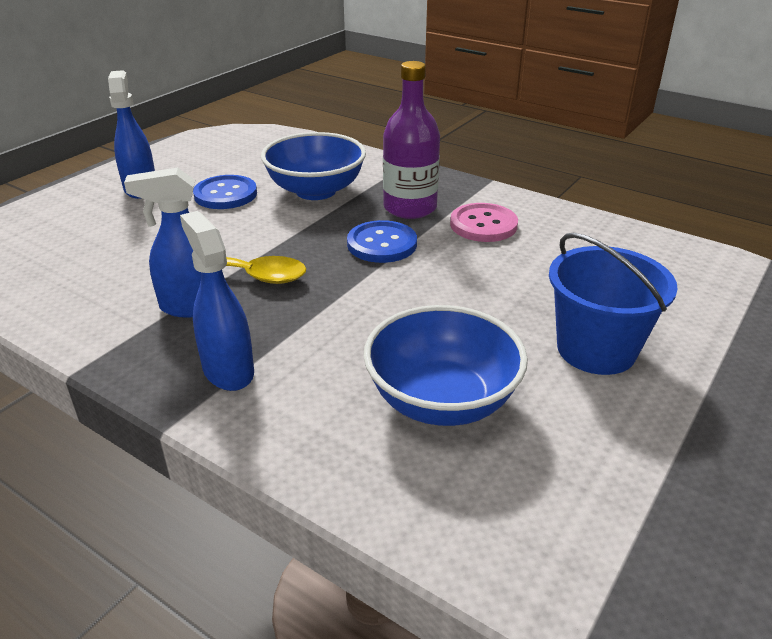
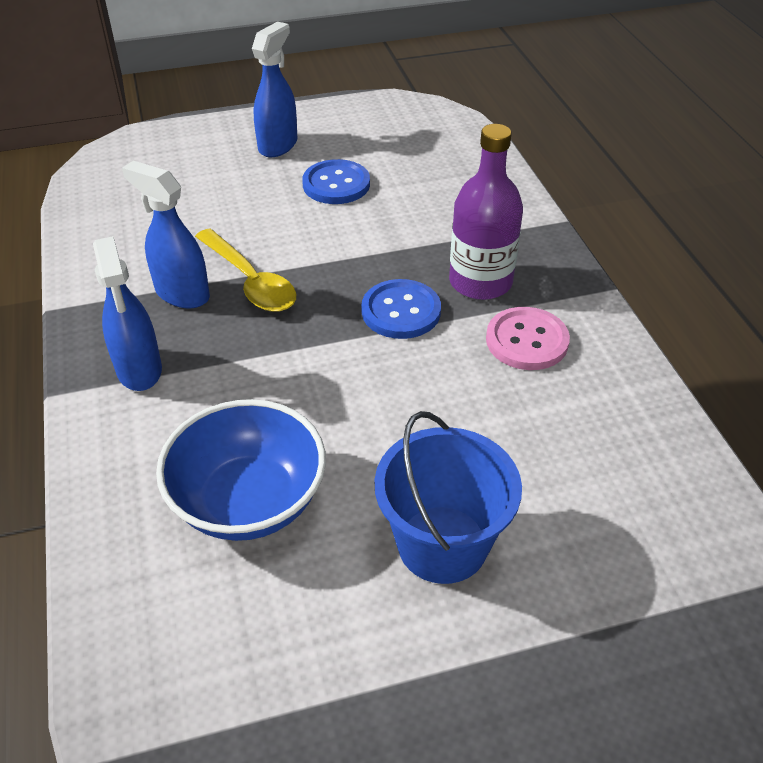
camera: 40 degrees right, 10 degrees up
blue spray bottle [180,211,254,391] -> blue spray bottle turned 150 degrees clockwise [93,236,162,391]
blue bowl [261,132,366,200] -> none

